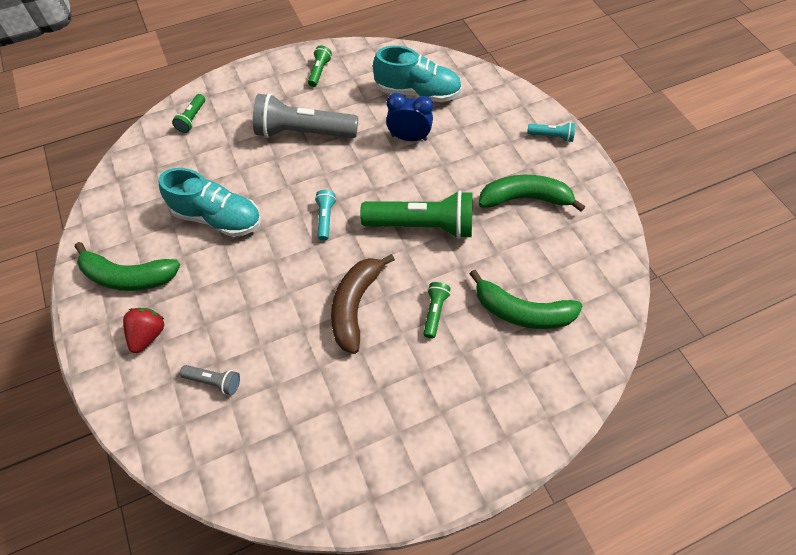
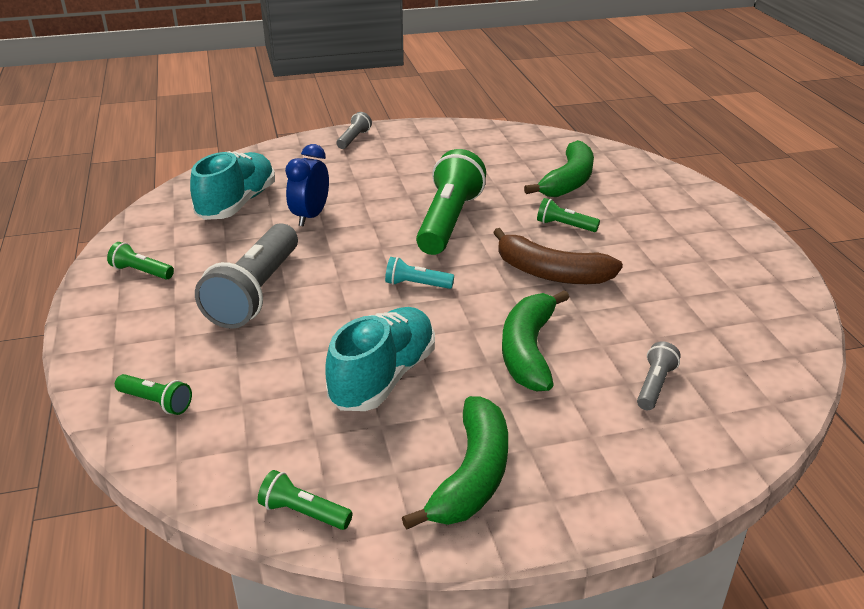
camera: 80 degrees left, 25 degrees down
red strawberry [123,308,164,353] -> none
green banana [479,175,585,212] -> green banana moved to [502,290,569,391]
turquoise flashlight [527,122,576,142] -> grey flashlight [337,112,372,149]
none -> green flashlight [258,470,353,530]

